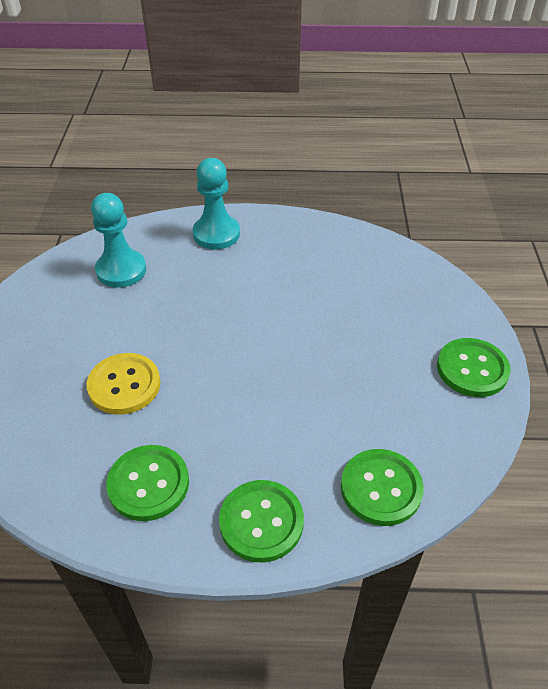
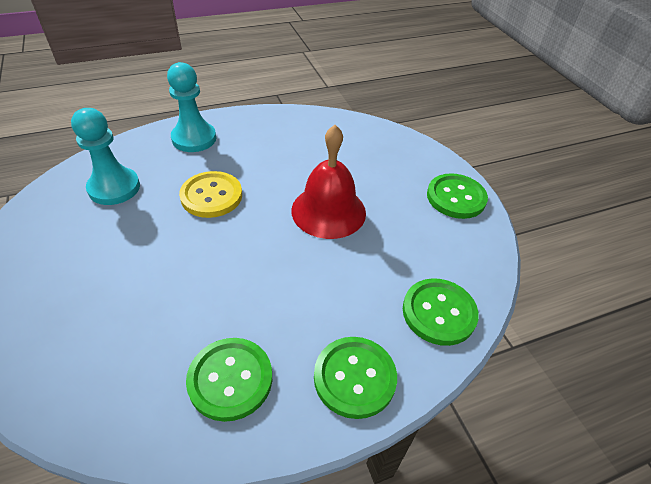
camera: 25 degrees left, 0 degrees up
yellow button [87,353,161,414] -> yellow button moved to [179,171,242,218]
none -> red bell [291,125,366,239]

